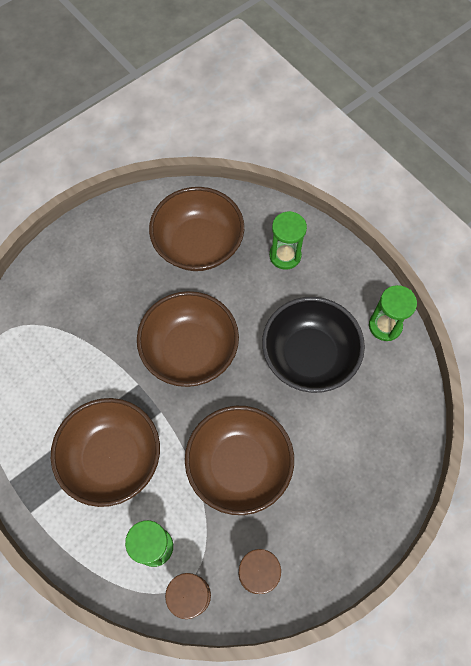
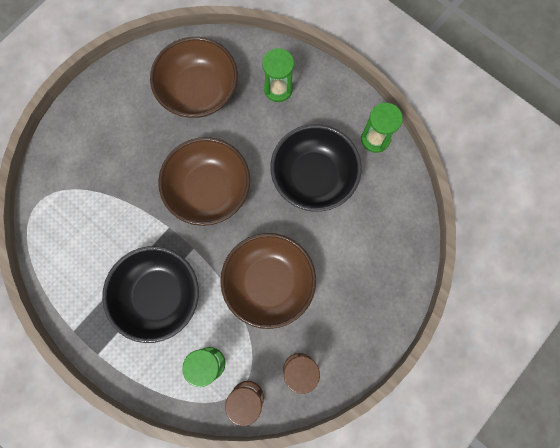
camera: 10 degrees left, 10 degrees up
brown bowl [51,398,160,507] -> black bowl [102,246,199,343]

